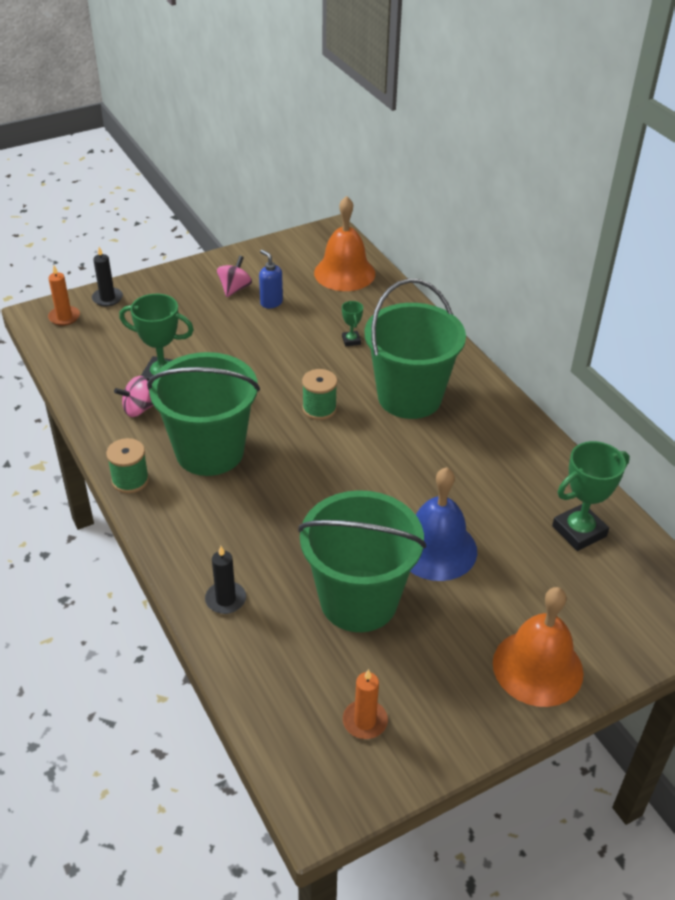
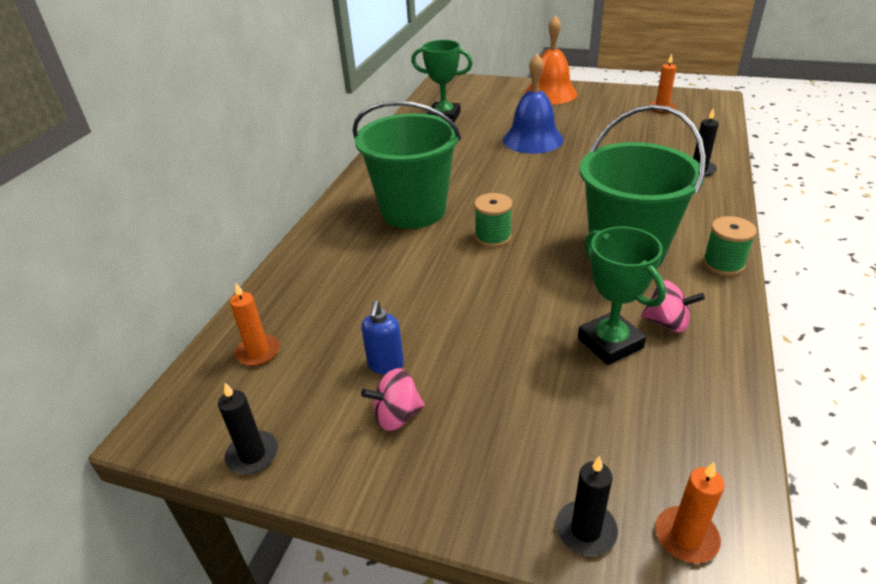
camera: 130 degrees left, 5 degrees down
green bucket [298,490,426,632] -> none
orange bell [314,196,375,291] -> orange candle [230,283,280,366]
green trophy [342,301,363,346] -> none
none -> black candle [218,383,278,474]

